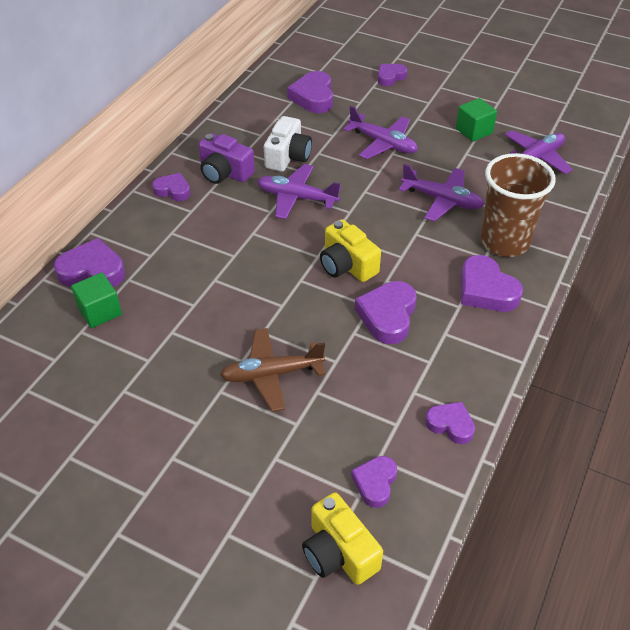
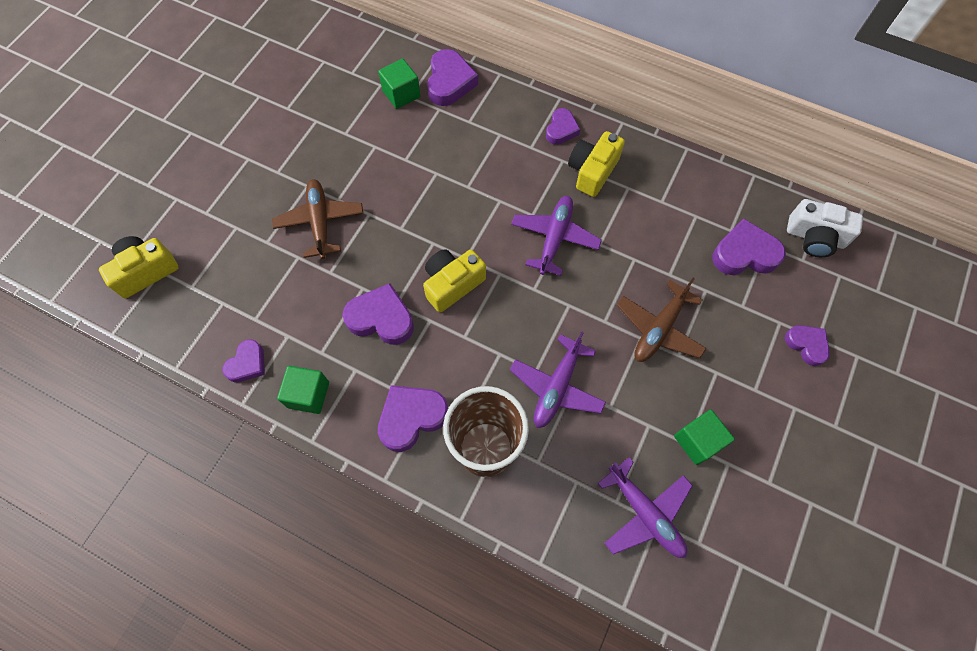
camera: 90 degrees right, 20 degrees up
purple camera [199,133,255,184] -> yellow camera [568,131,625,197]
white camera [264,116,312,172] -> white camera moved to [787,199,863,257]
purple plane [343,106,418,159] -> brown plane [617,278,707,362]
purple heart [351,456,397,508] -> none
none -> green cube [277,366,329,414]

